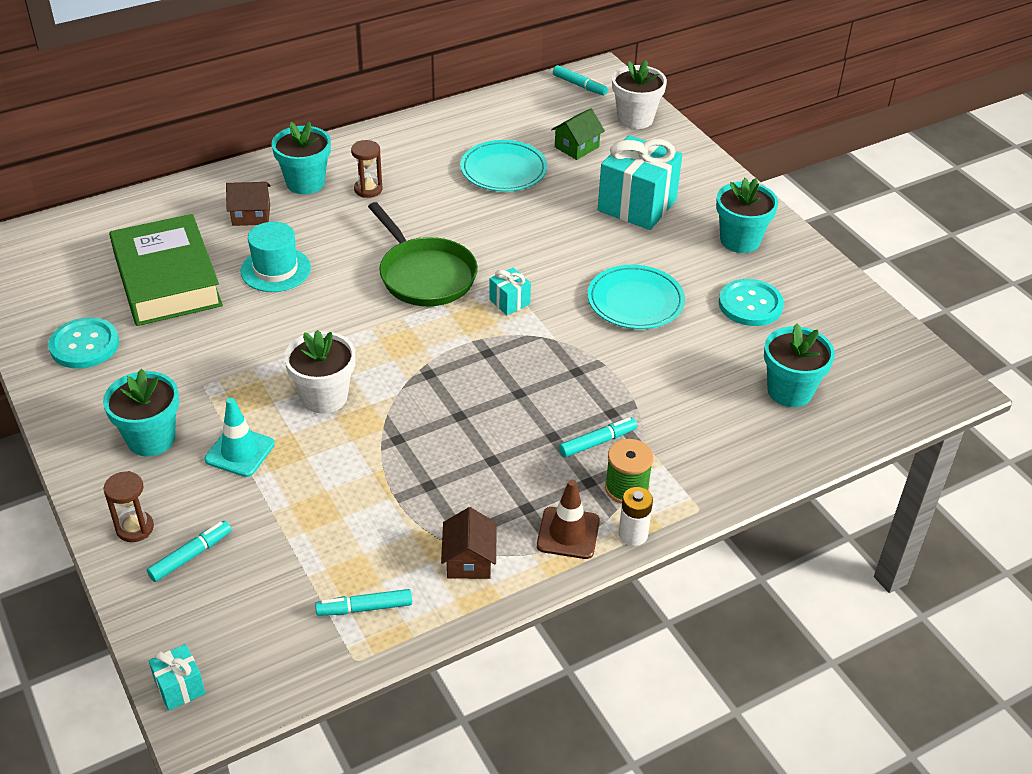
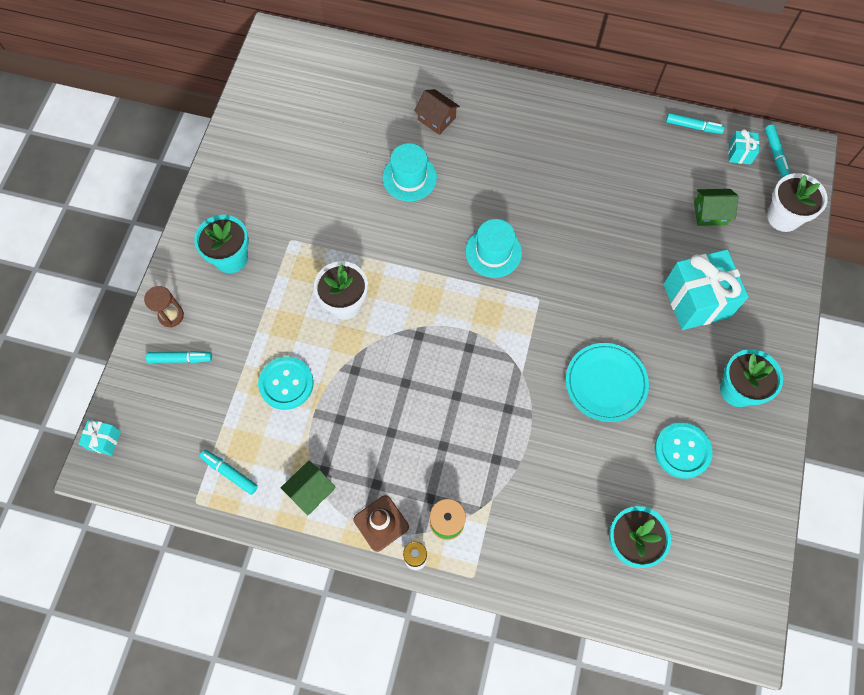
camera: 45 degrees right, 25 degrees up
turquoise button [48,317,119,369] -> turquoise button moved to [258,356,314,410]
green book [109,214,223,326] -> none
turquoise traffic cone [205,398,275,477] -> none
turquoise flower pot [271,121,331,194] -> none
brown hourglass [351,140,382,198] -> none
green pan [368,202,478,306] -> turquoise hat [465,219,522,278]
brown house [441,507,497,579] -> green house [281,460,336,515]
turquoise plate [460,140,547,192] -> none
turquoise gift [489,268,531,315] -> turquoise gift moved to [728,129,759,165]
turquoise marker [559,417,637,458] -> turquoise marker moved to [666,113,725,134]

